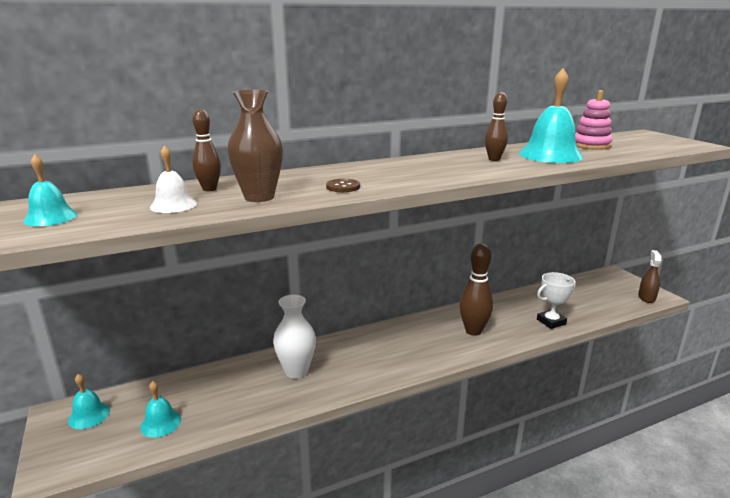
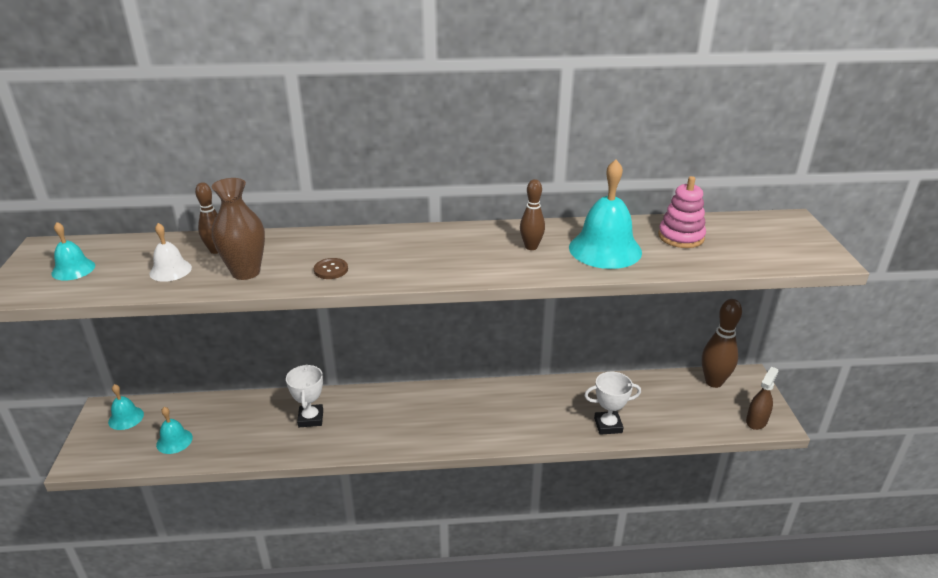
camera: 20 degrees right, 10 degrees up
white vase [273,295,316,379] -> white trophy [286,364,323,427]
brown bowling pin [459,244,493,336] -> brown bowling pin moved to [702,299,742,388]

